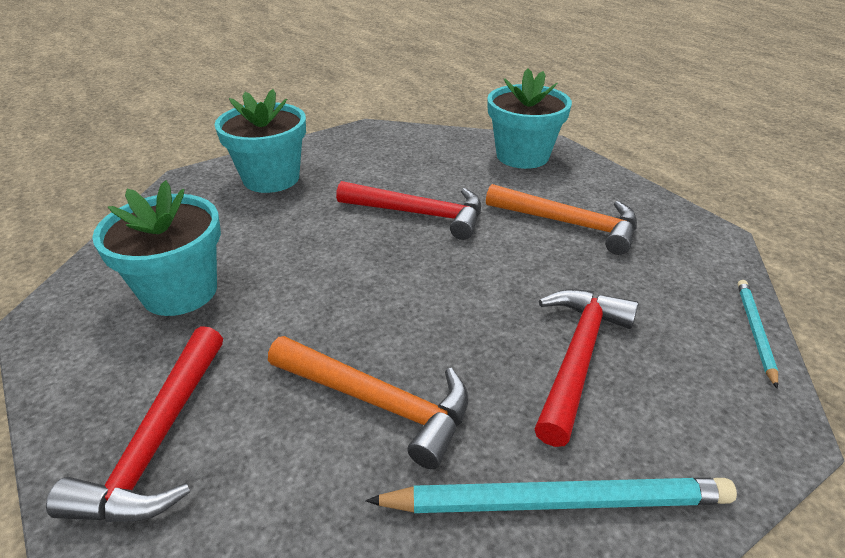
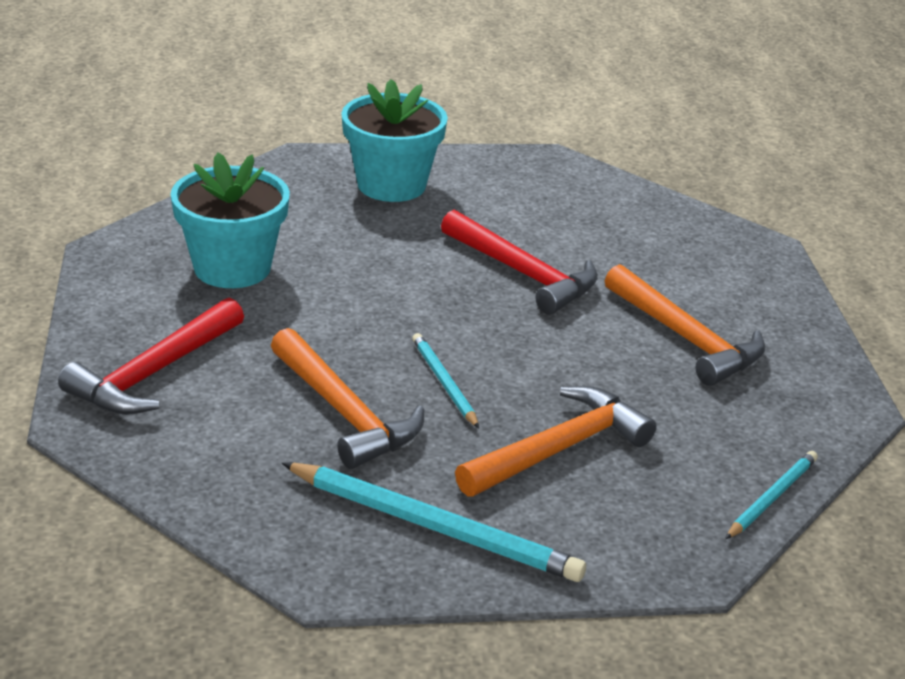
camera: 25 degrees right, 5 degrees down
turquoise flower pot [487,68,572,169] -> none
red hammer [534,289,639,447] -> orange hammer [455,386,657,497]
none -> turquoise pencil [412,333,479,428]

